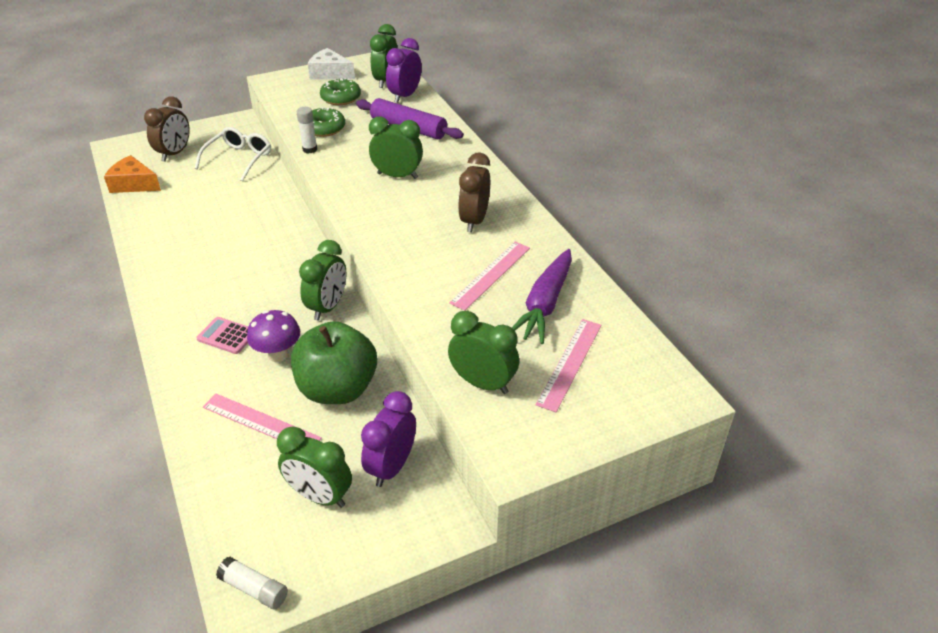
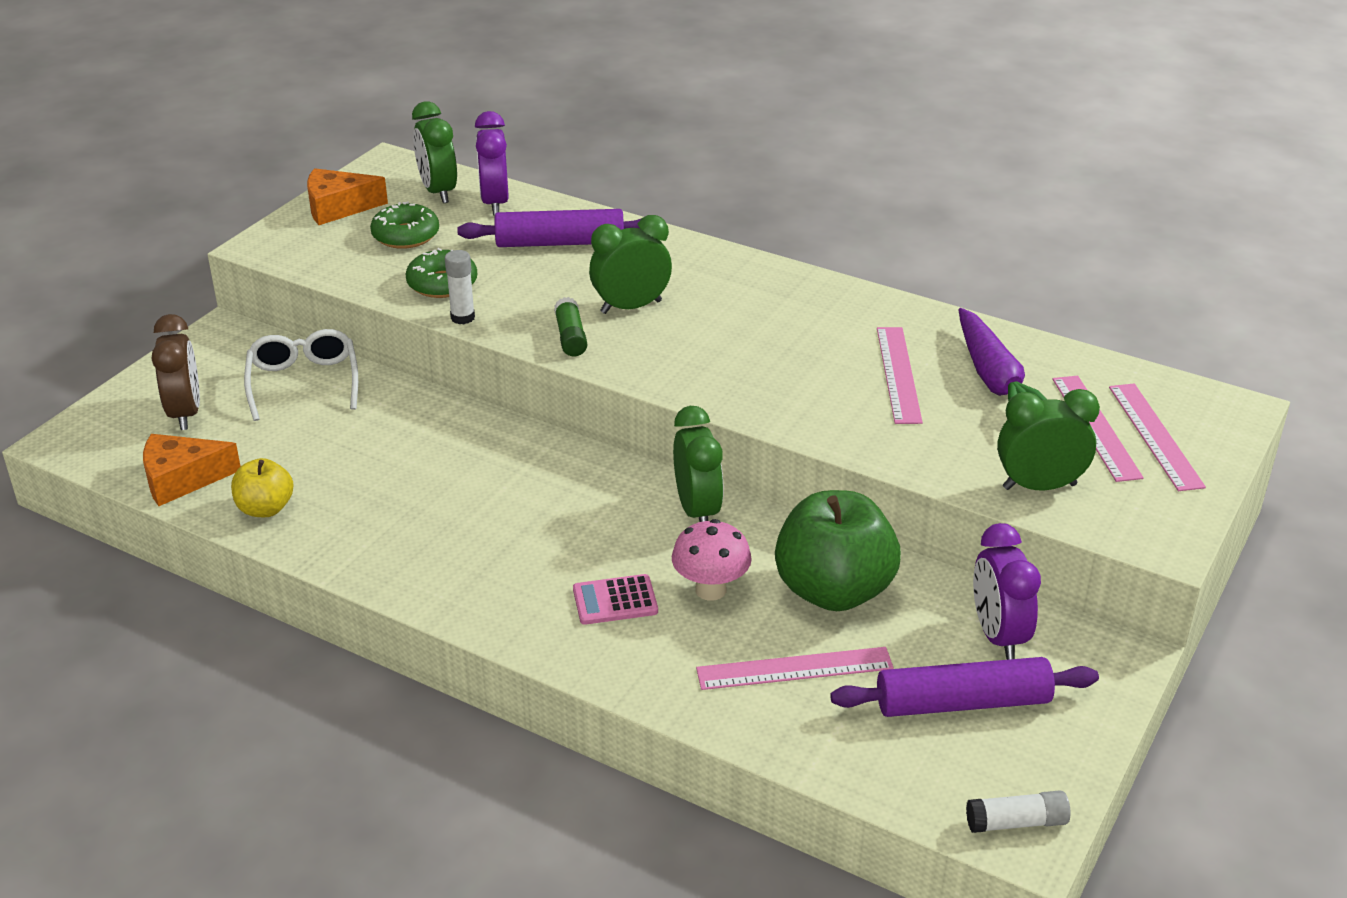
camera: 35 degrees left, 5 degrees down
purple mushroom [247,310,300,362] -> pink mushroom [672,519,752,601]
green clock [277,426,352,508] -> purple rolling pin [830,657,1099,717]
white cheese [308,48,355,80] -> orange cheese [307,168,388,225]
brown clock [458,153,490,233] -> none
none -> yellow apple [231,458,293,517]
none -> green glue stick [554,297,587,357]
none -> pink ruler [1109,384,1206,491]

